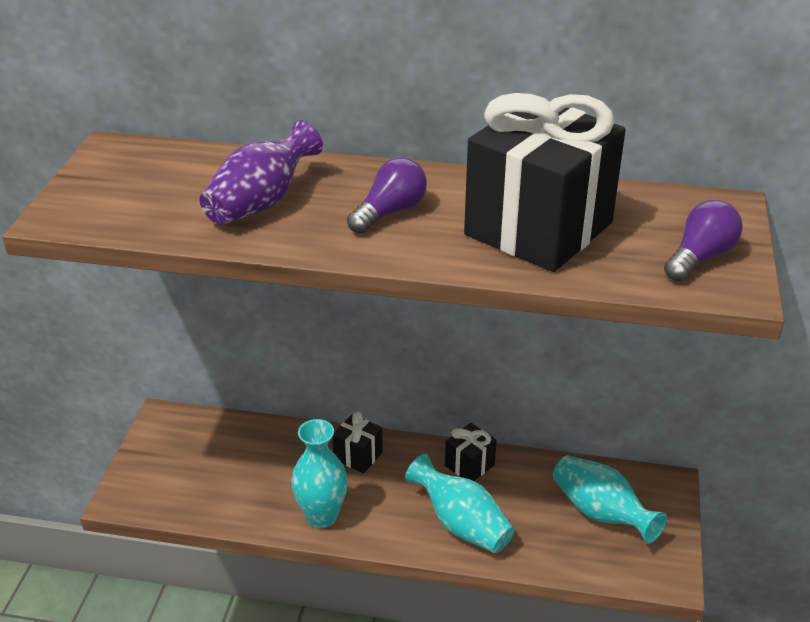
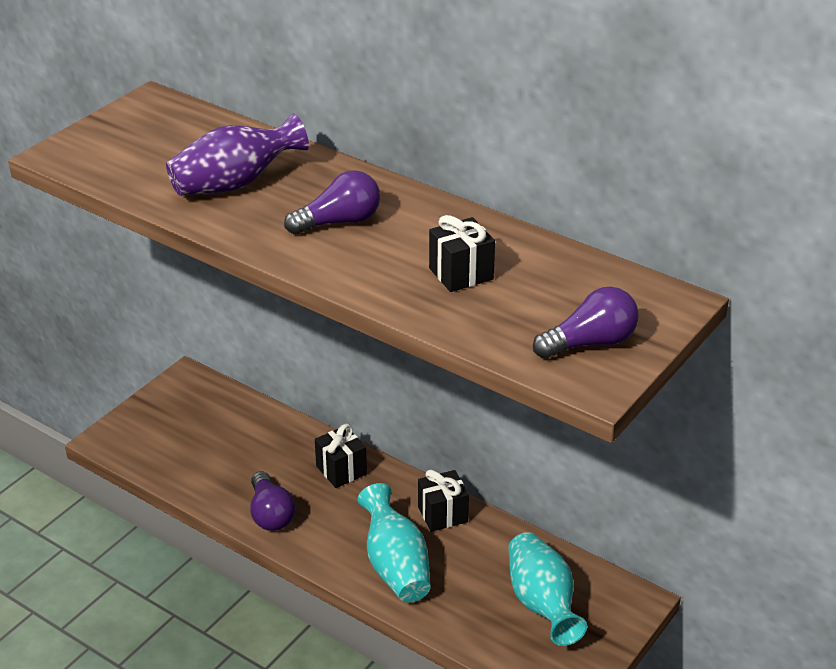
camera: 25 degrees right, 0 degrees up
turquoise vase [291,419,348,528] -> purple light bulb [250,471,295,531]
black gift [464,93,626,272] -> black gift [429,215,495,292], size x0.43

